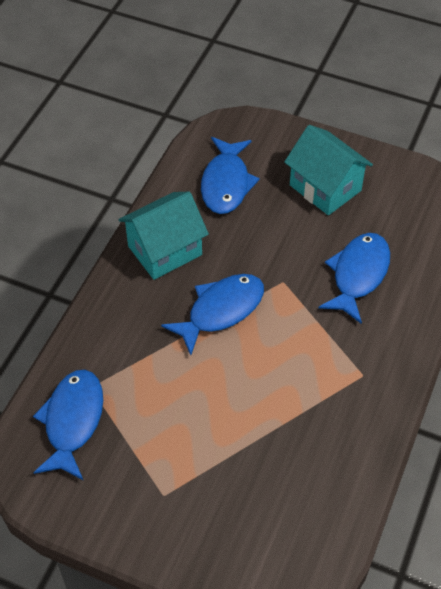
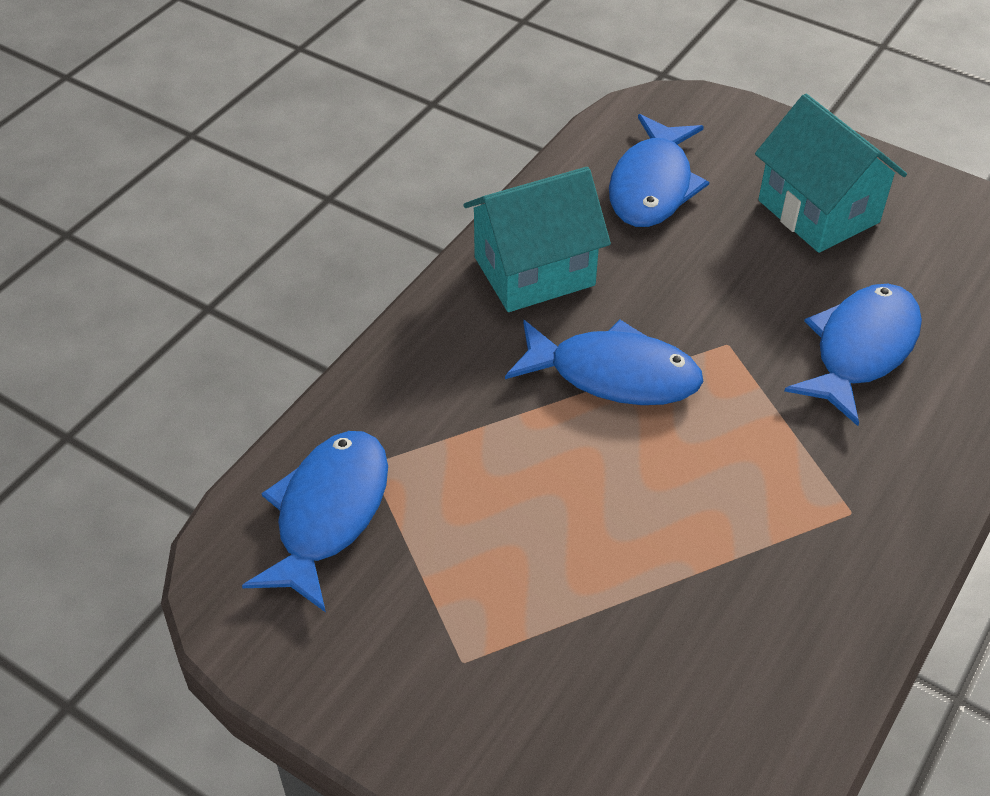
camera: 10 degrees right, 5 degrees down
blue fish [161,274,264,355] -> blue fish turned 45 degrees clockwise [505,319,703,405]

